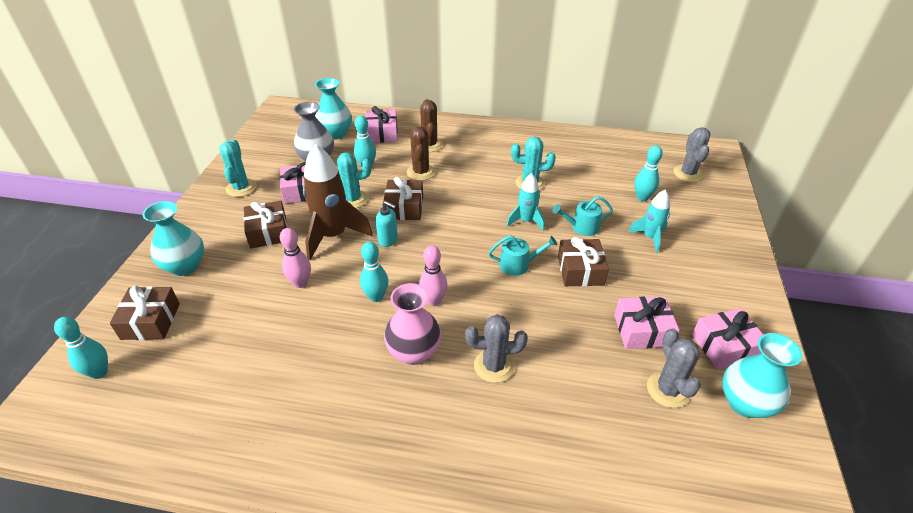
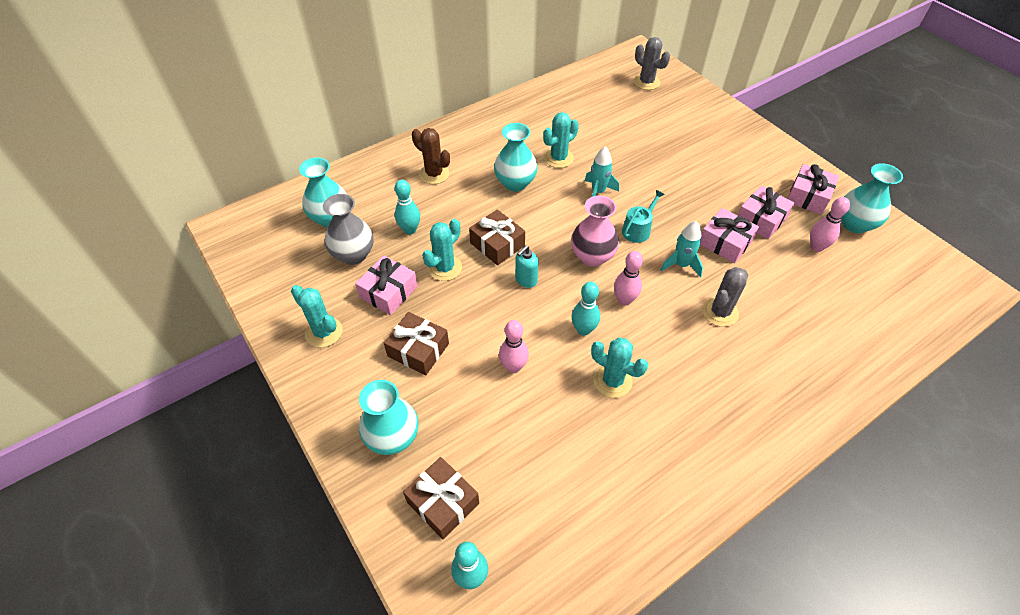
camera: 45 degrees left, 10 degrees up
brown rocket [303,144,373,260] -> none
pink gift [366,106,398,143] -> pink gift moved to [700,208,759,263]
turquoise soap dispenser [375,201,398,247] -> turquoise soap dispenser turned 150 degrees clockwise [515,245,539,288]
pink vase [384,283,441,365] -> pink vase moved to [571,196,619,266]
brown cactus [407,126,436,181] -> none
turquoise watering can [552,196,613,236] -> none
brown gift [558,237,609,286] -> none
turquoise rocket [628,190,670,253] -> turquoise rocket moved to [660,221,703,277]
turquoise bowling pin [634,145,663,201] -> none
grey cactus [647,328,701,408] -> pink bowling pin [810,197,850,252]
none -> turquoise vase [494,123,538,191]
none -> turquoise cactus [591,338,648,398]

